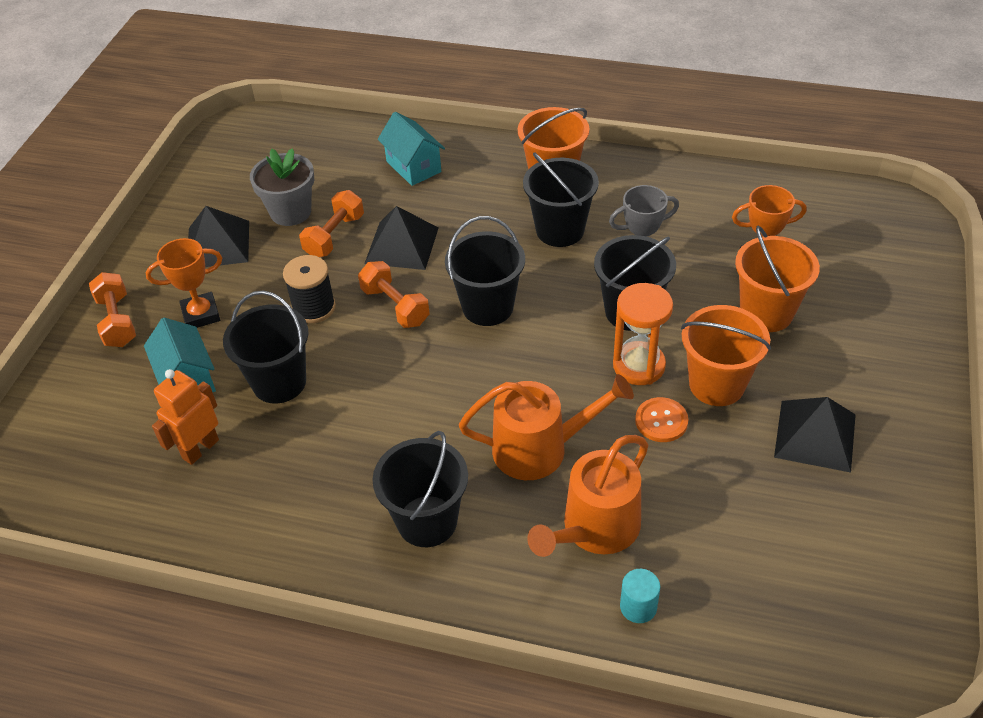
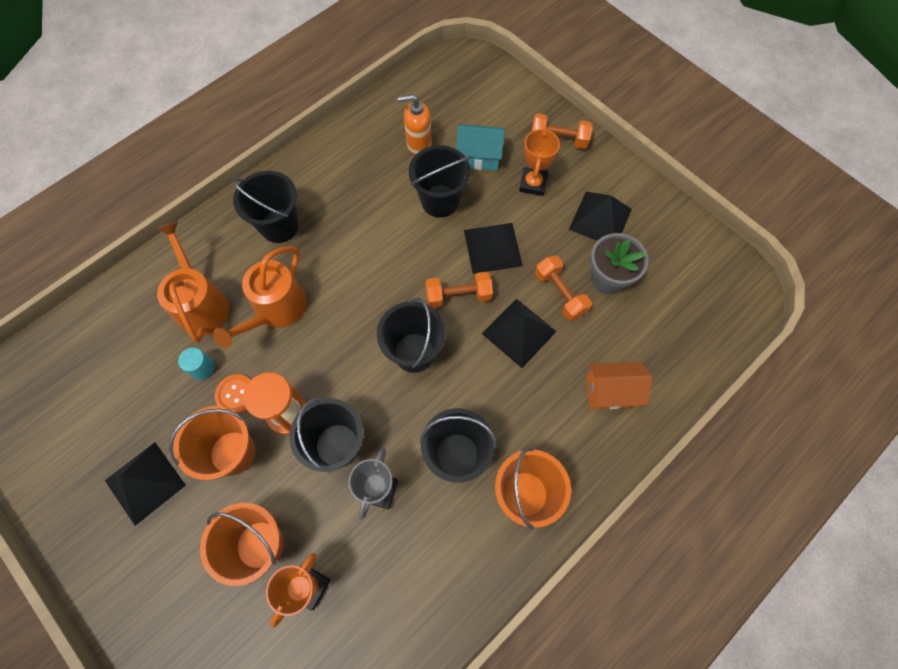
camera: 120 degrees right, 20 degrees up
orange robot [152,369,219,465] -> orange soap dispenser [398,95,432,155]
black spool [283,255,336,323] -> black pyramid [464,223,523,274]
turquoise house [378,112,445,186] -> orange house [586,362,652,409]
turquoise cylinder [620,569,660,623] -> turquoise cylinder moved to [178,347,215,380]

